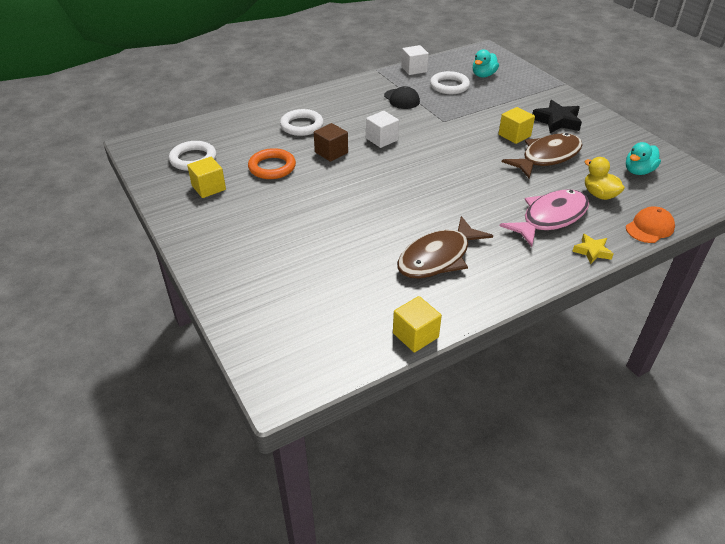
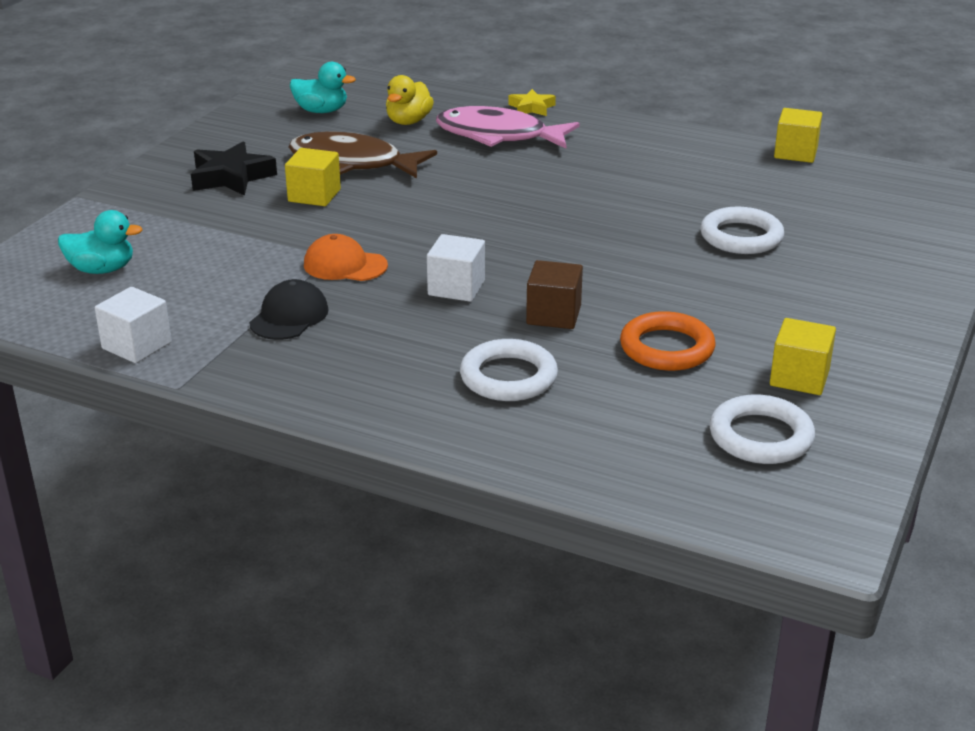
camera: 125 degrees left, 10 degrees down
brown fish [397,216,493,279] -> none
white ring [430,71,470,94] -> white ring moved to [700,207,784,254]
orange cap [626,207,675,243] -> orange cap moved to [304,234,388,281]

